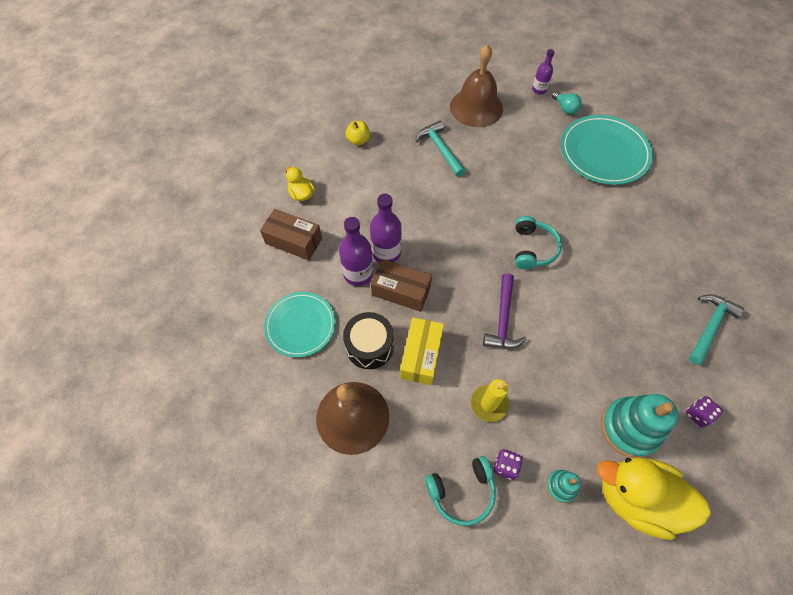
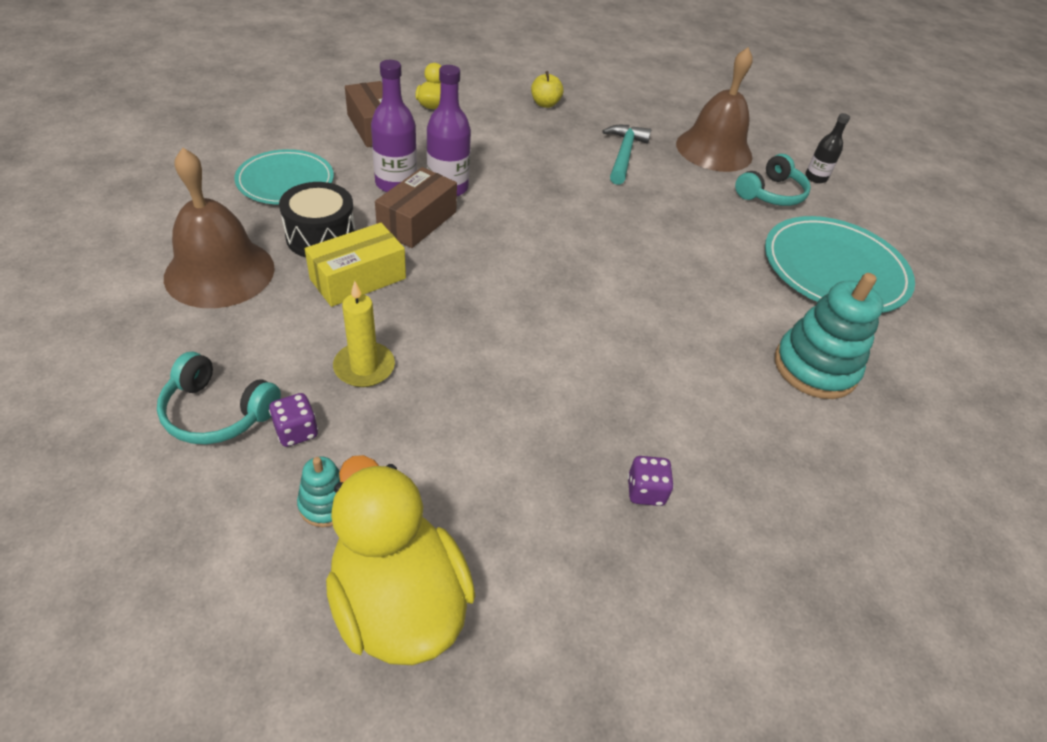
camera: 35 degrees right, 15 degrees down
brown box [371,259,432,312] -> brown box turned 60 degrees clockwise [375,167,457,248]
purple hammer [483,273,526,348] -> none
turquoise headphones [515,216,562,269] -> turquoise headphones moved to [735,154,811,206]
purple bottle [532,49,555,95] -> black bottle [805,113,850,183]
turquoise light bulb [552,91,582,114] -> none
turquoise stacking toy [601,394,678,458] -> turquoise stacking toy moved to [775,273,884,399]
purple dice [686,396,723,427] -> purple dice moved to [628,456,674,506]
turquoise hammer [689,294,744,365] -> none

